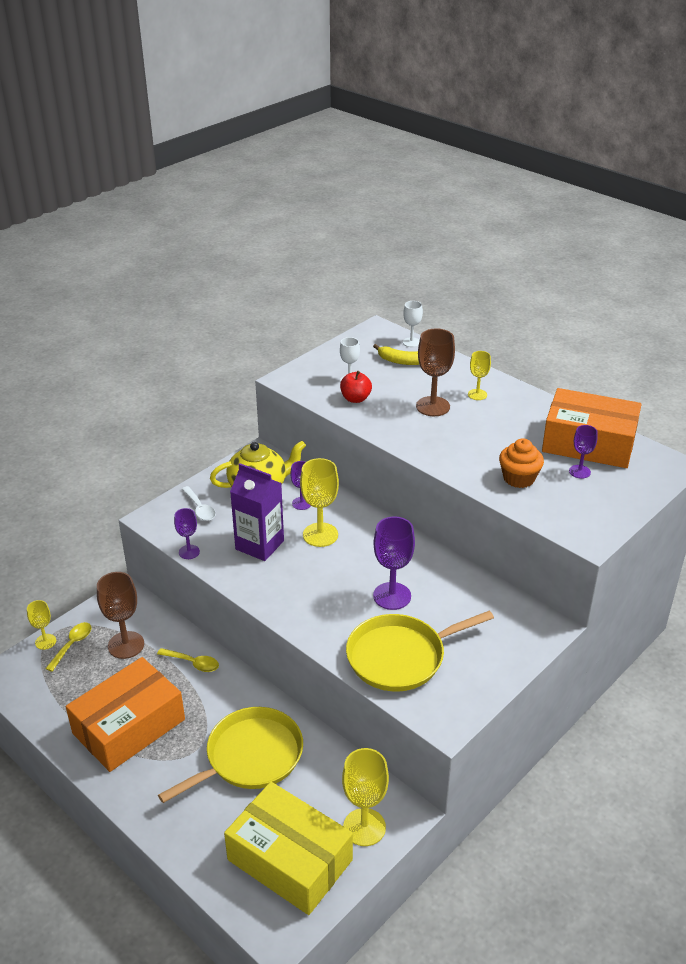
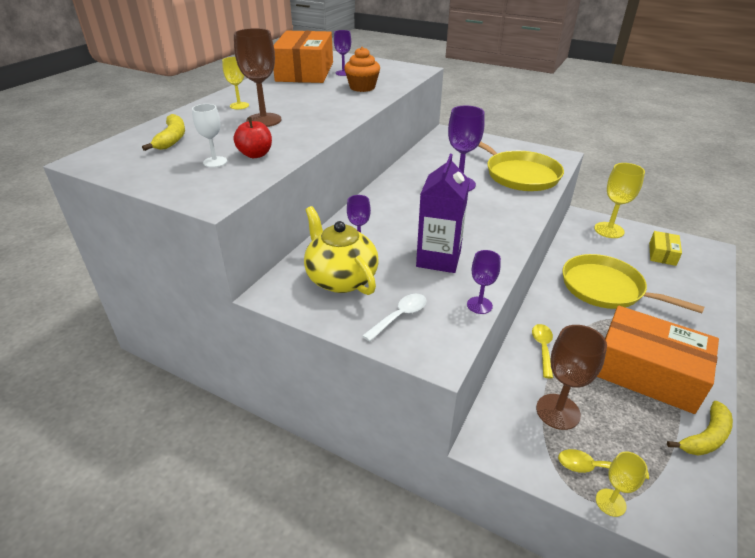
camera: 105 degrees left, 0 degrees up
yellow box [224,782,353,915] -> yellow box [649,231,682,266], size x0.46
yellow goblet [300,458,339,547] -> none
white goblet [403,301,423,347] -> none
none -> yellow banana [667,401,733,456]

